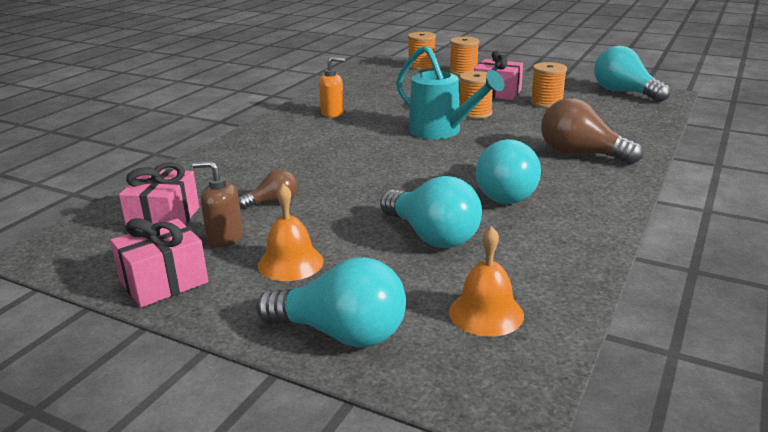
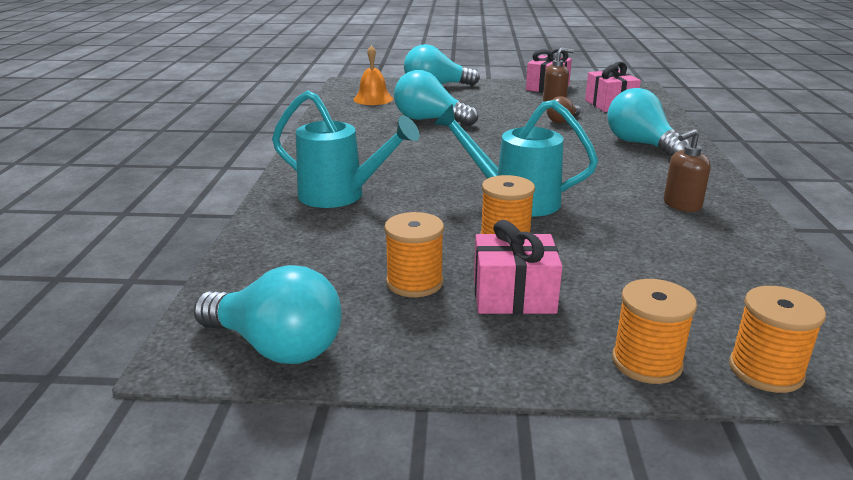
camera: 155 degrees right, 0 degrees up
orange bell [258,184,324,281] -> none
orange soap dispenser [319,57,345,118] -> brown soap dispenser [664,129,711,212]
turquoise light bulb [476,139,541,204] -> turquoise light bulb moved to [607,88,690,157]
brown light bulb [541,98,643,165] -> turquoise watering can [272,90,420,208]

